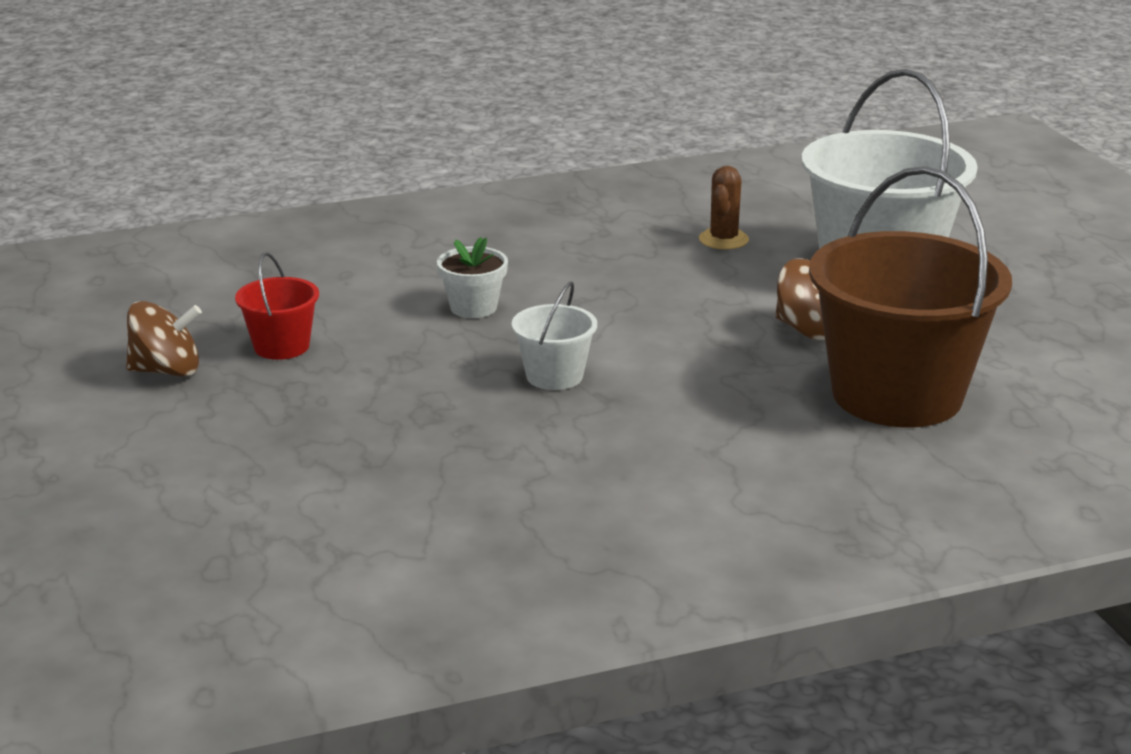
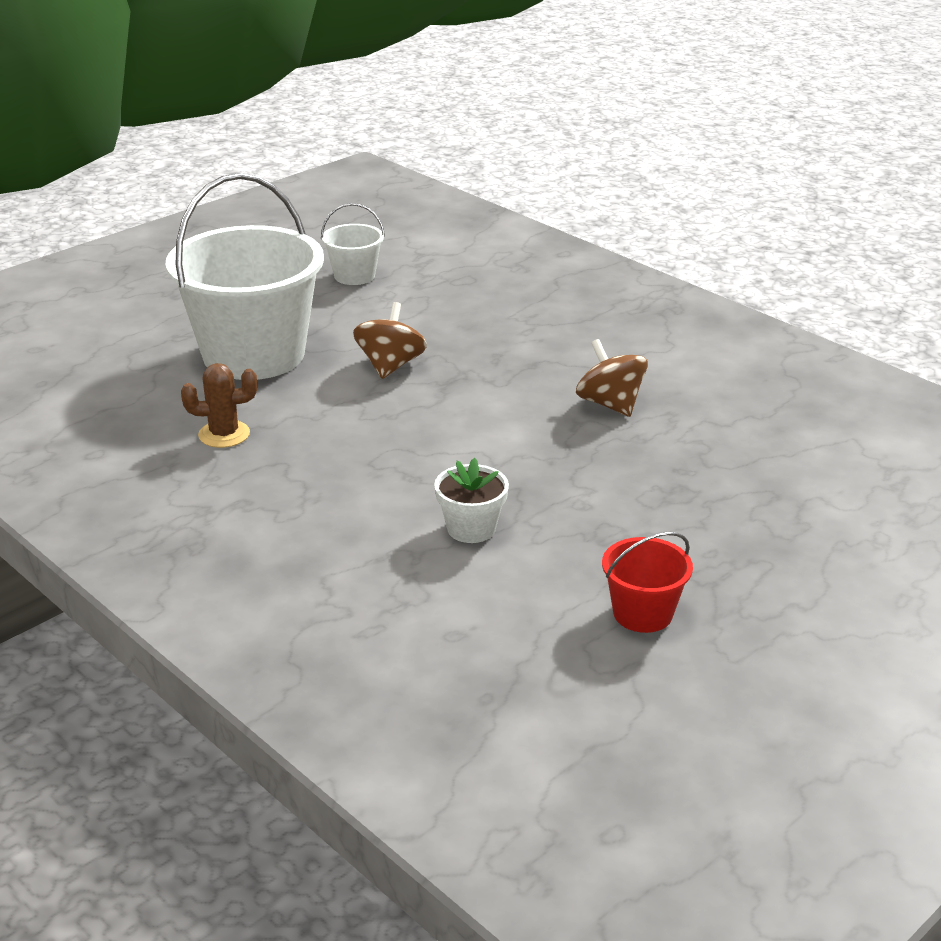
camera: 115 degrees left, 5 degrees up
brown spinning top [126,301,202,377] -> brown spinning top moved to [576,339,648,417]
white bucket [512,281,597,390] -> white bucket moved to [321,203,385,285]
brown bucket [809,166,1012,427] -> none

